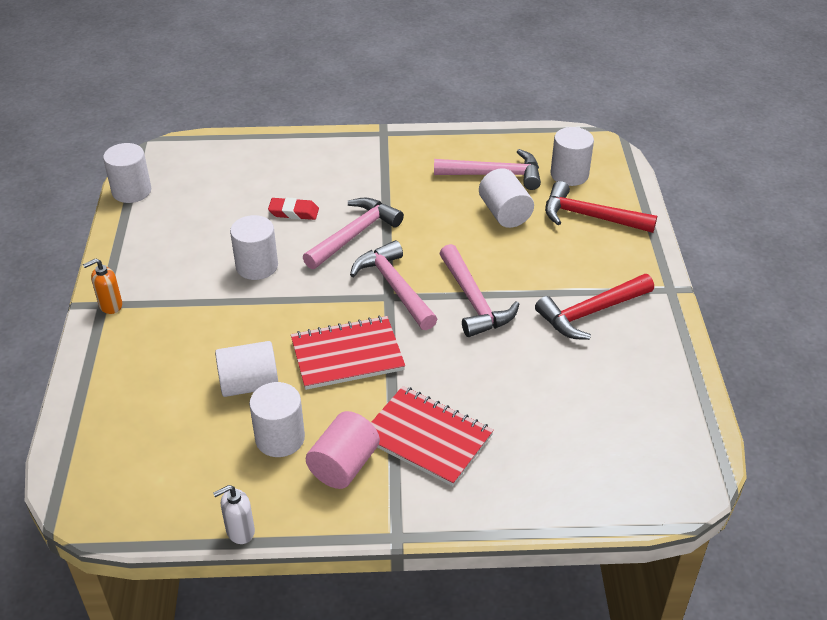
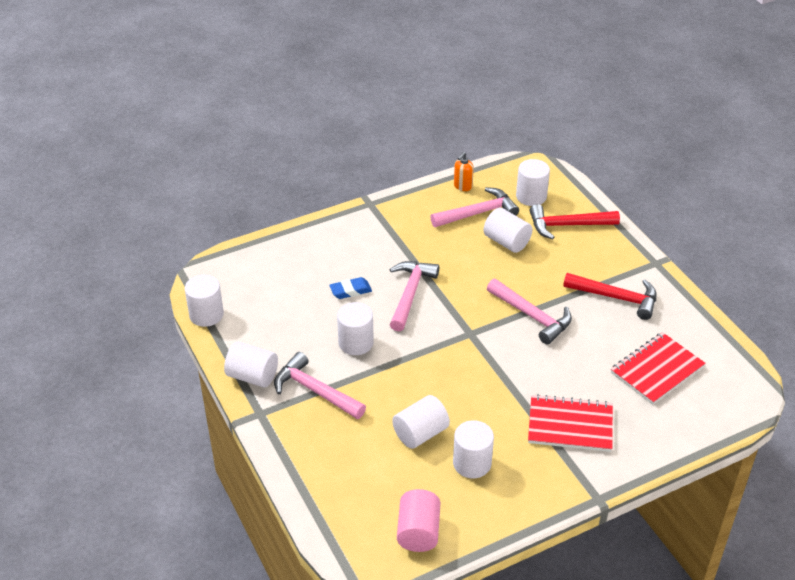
camera: 25 degrees left, 0 degrees up
orange soap dispenser [83,258,122,314] -> orange soap dispenser moved to [454,152,474,191]
white soap dispenser [213,485,255,544] -> none
red eraser [268,197,319,220] -> blue eraser [329,277,372,299]
red notebook [291,316,405,390] -> red notebook moved to [611,332,706,405]
pink cylinder [306,411,380,489] -> pink cylinder moved to [397,489,440,552]
pink hammer [350,240,437,330] -> pink hammer moved to [274,352,366,419]
red hammer [535,274,654,340] -> red hammer turned 105 degrees counterclockwise [563,273,656,320]
none -> white cylinder [224,342,278,388]

